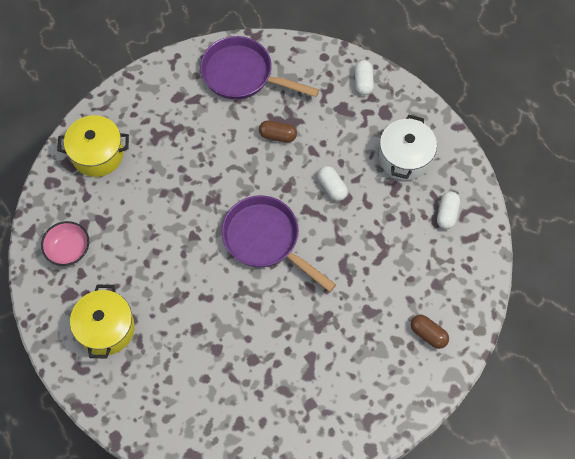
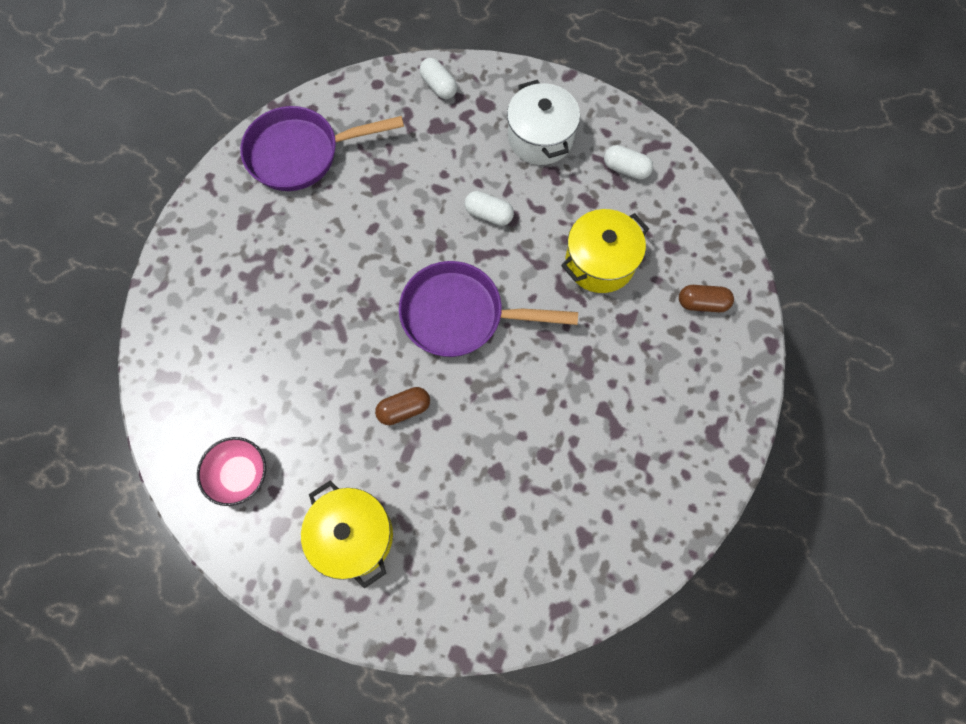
camera: 35 degrees left, 5 degrees up
yellow pot [57,115,129,177] -> yellow pot moved to [561,209,649,293]
brown capsule [259,120,297,143] -> brown capsule moved to [375,387,430,425]
white capsule [437,191,460,229] -> white capsule turned 45 degrees counterclockwise [604,145,653,179]

